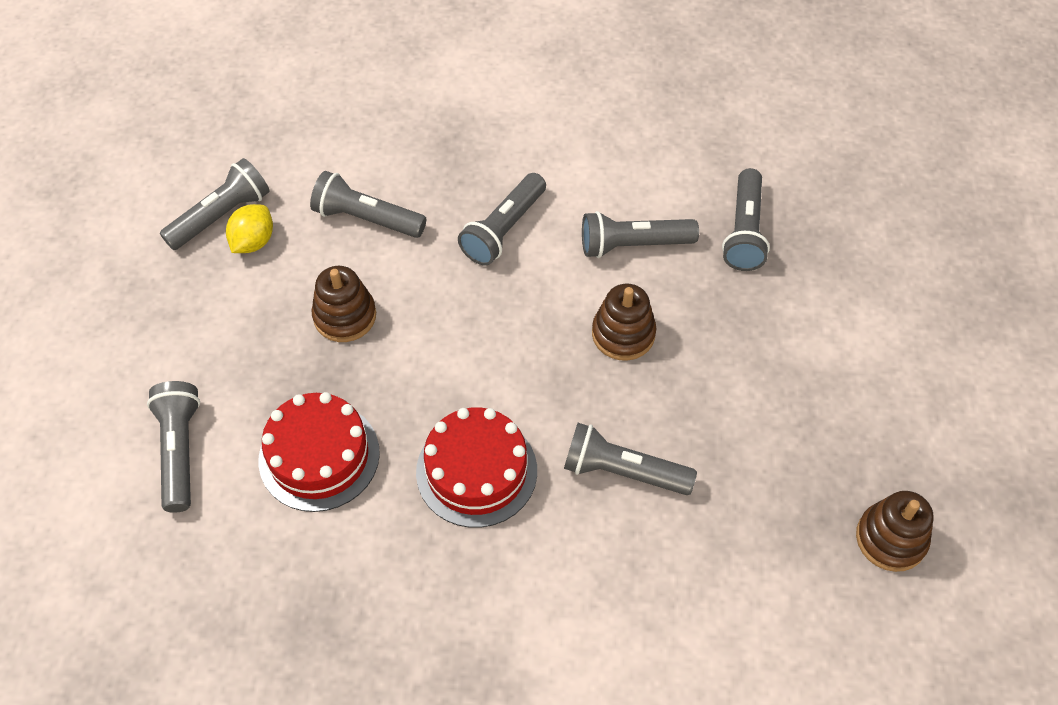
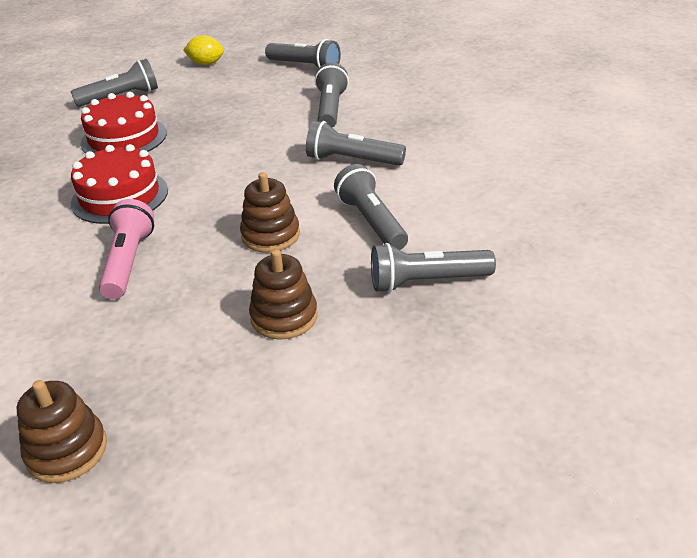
camera: 75 degrees right, 20 degrees down
yellow lemon [226,204,273,253] -> yellow lemon moved to [183,35,224,65]
brown stacking toy [312,266,376,342] -> brown stacking toy moved to [249,249,317,340]
grey flashlight [564,423,697,495] -> pink flashlight [99,199,154,299]

